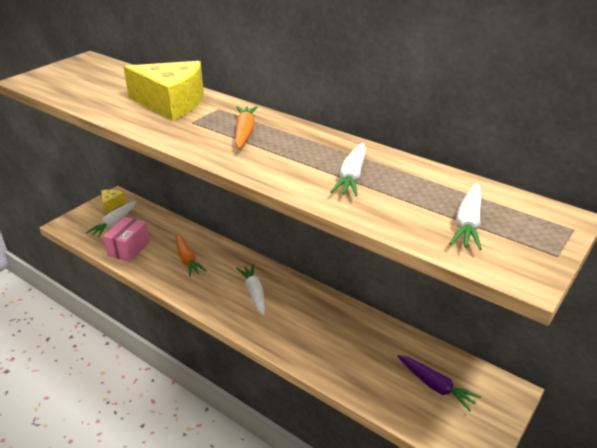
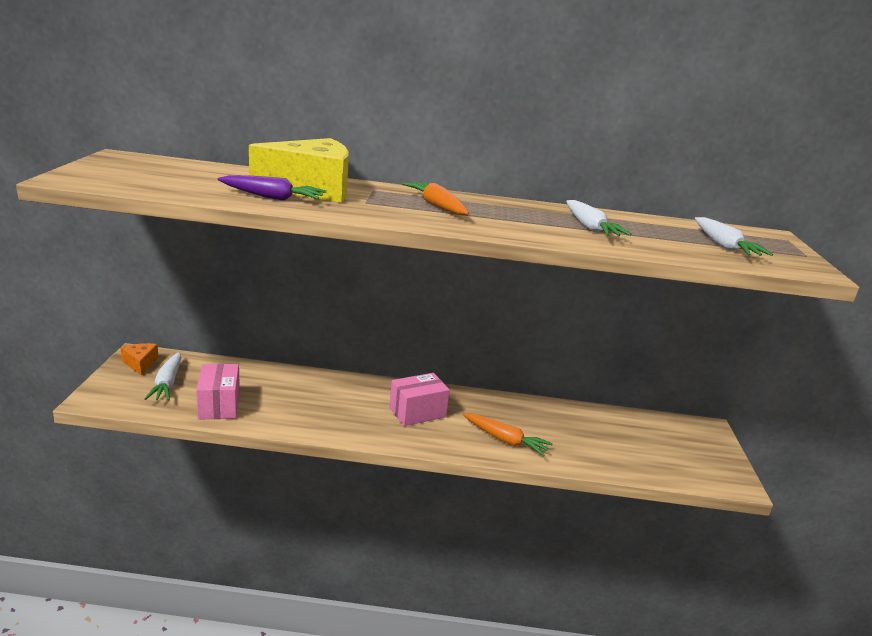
camera: 35 degrees left, 10 degrees down
yellow cheese [101,190,126,213] -> orange cheese [120,343,159,376]
orange carrot [176,234,207,277] -> orange carrot moved to [463,413,553,456]
white carrot [236,264,265,316] -> pink box [389,373,450,426]
purple carrot [397,355,481,411] -> purple carrot moved to [218,175,327,201]

